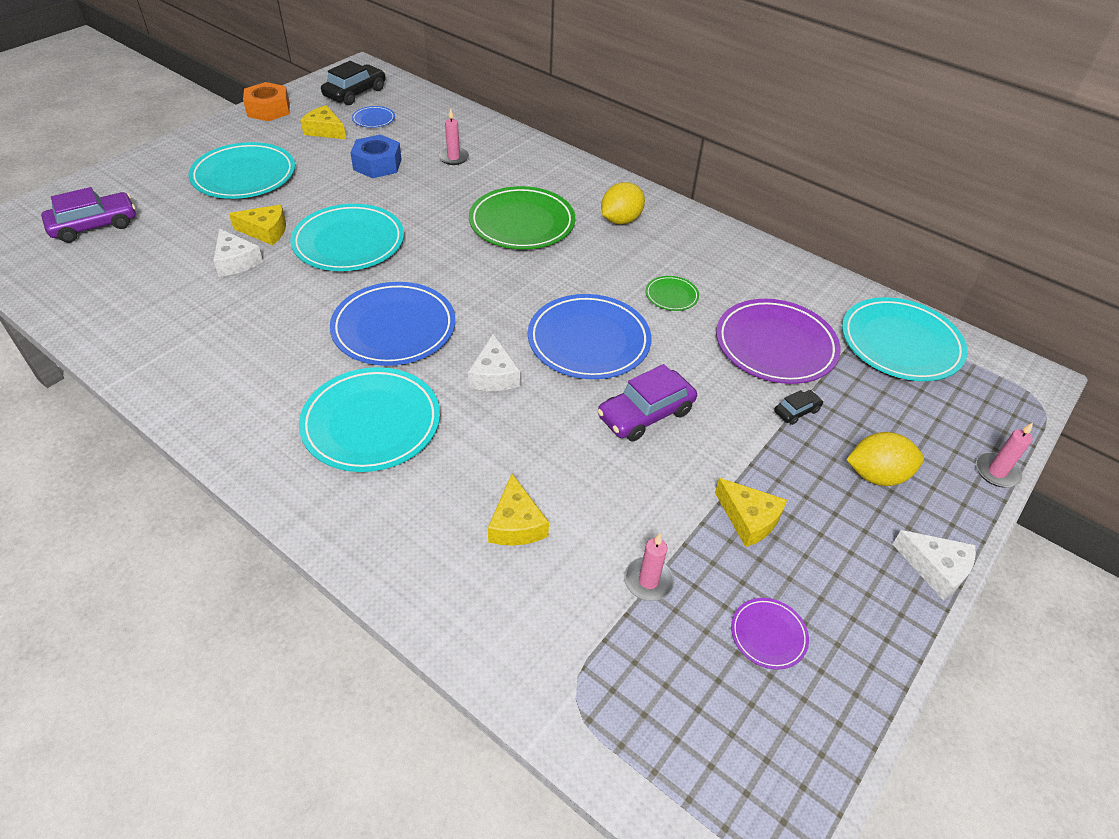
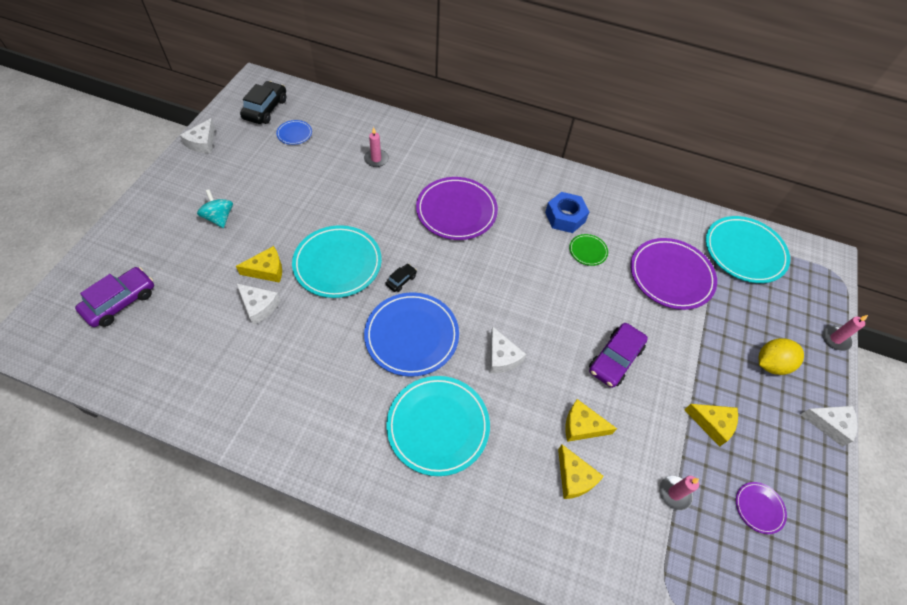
camera: 20 degrees left, 10 degrees up
turquoise plate [188,142,295,199] -> turquoise spinning top [197,189,233,228]
orange nut [243,82,290,121] -> white cheese [180,118,215,153]
yellow cheese [300,105,346,139] -> yellow cheese moved to [565,399,617,442]
blue nut [350,135,402,178] -> blue nut moved to [545,192,589,233]
green plate [469,186,575,249] -> purple plate [416,177,498,240]
blue plate [528,294,652,379] -> none
yellow lemon [601,182,645,224] -> none
black car [774,390,823,425] -> black car moved to [385,264,417,292]

